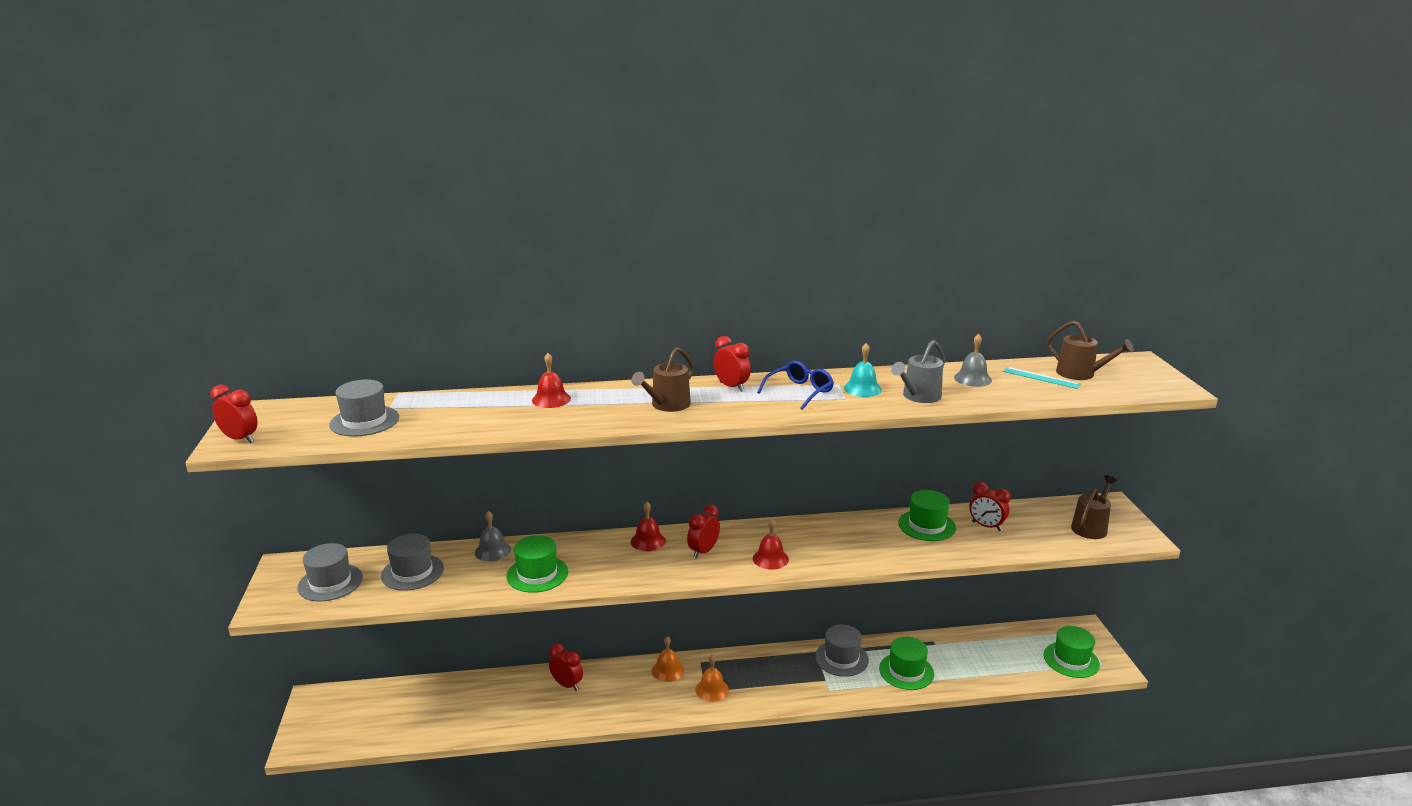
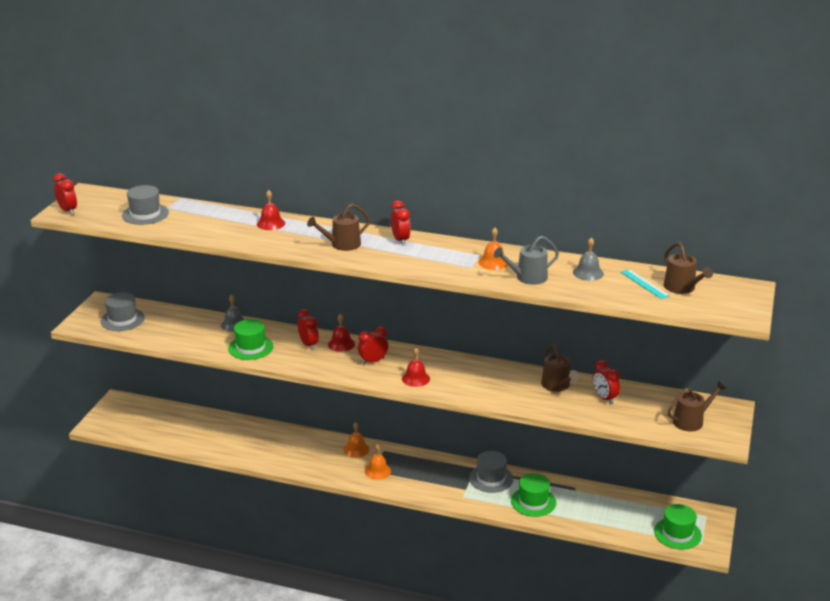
camera: 25 degrees right, 5 degrees up
grey hat [381,534,444,591] -> none
red clock [549,643,583,691] -> red clock moved to [298,309,319,350]
blue glasses [757,361,834,410] -> none
turquoise bell [844,343,882,397] -> orange bell [479,228,508,270]
green hat [898,490,956,541] -> brown watering can [541,345,579,392]

